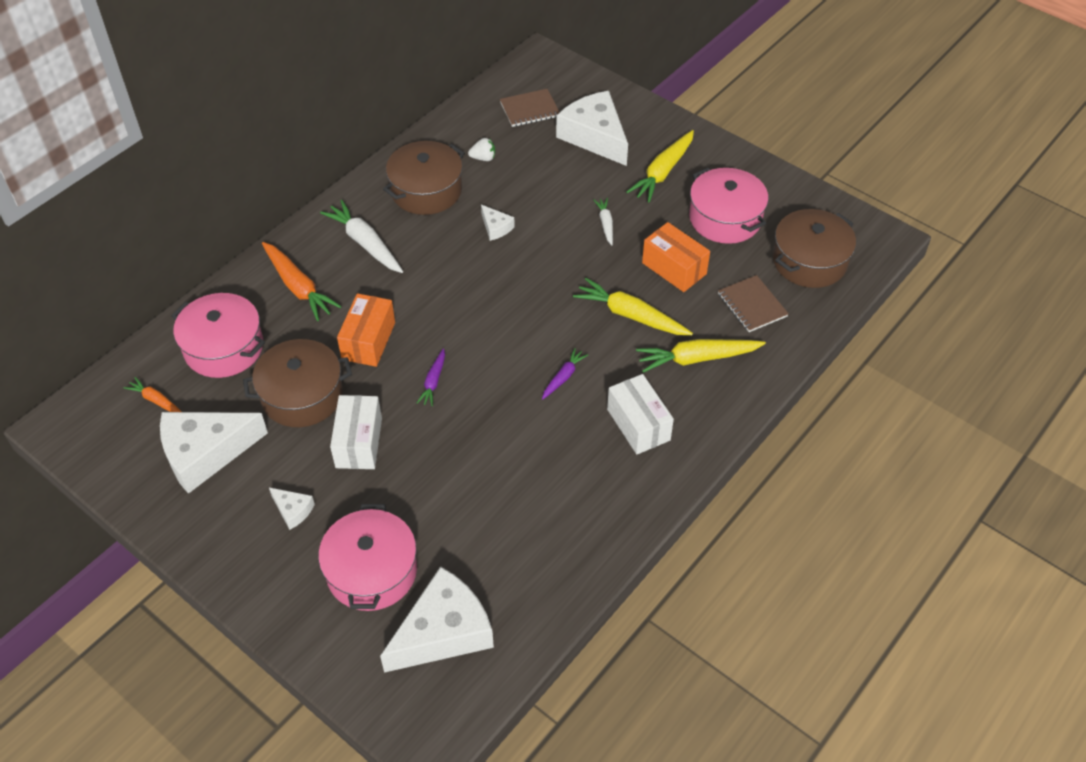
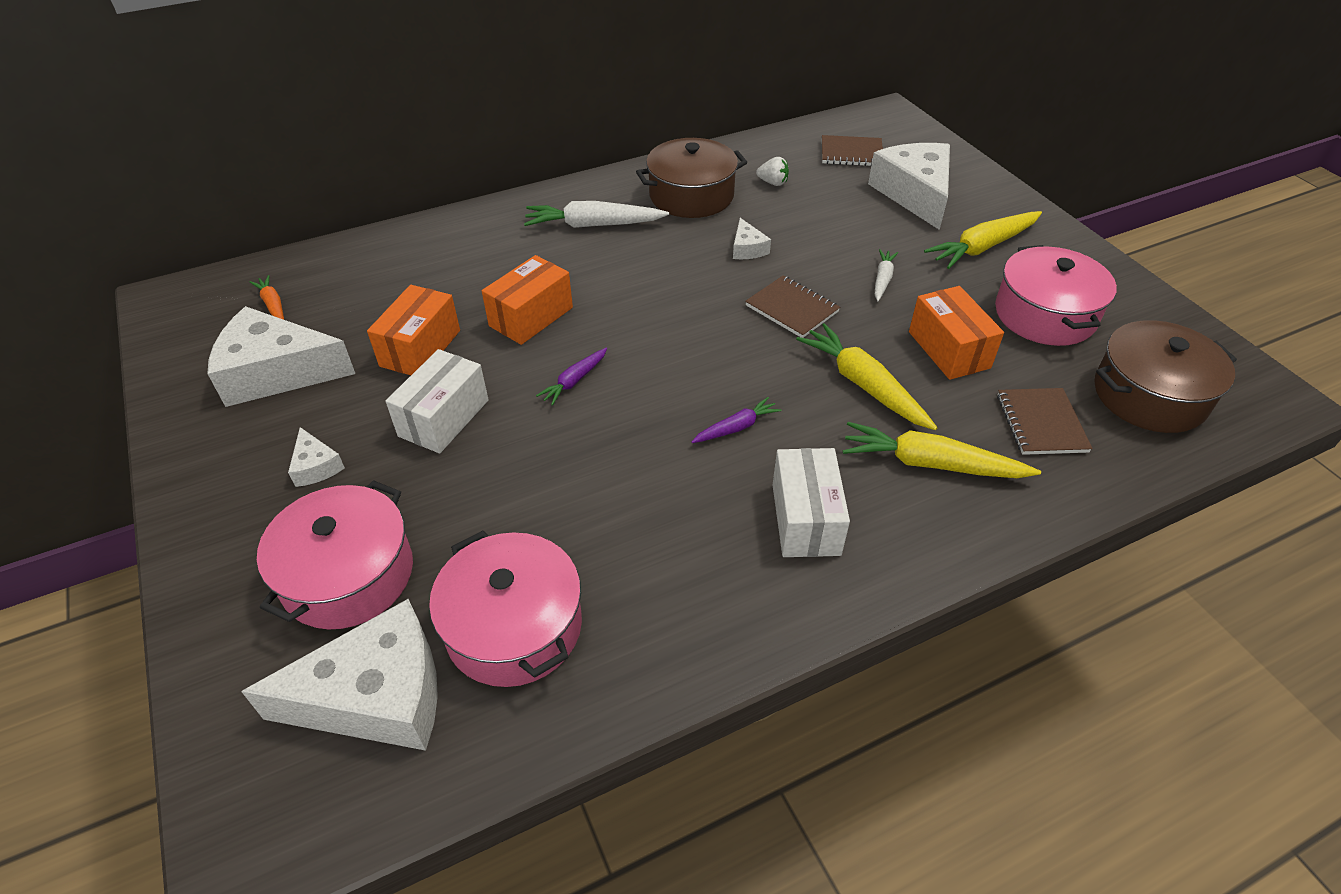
camera: 25 degrees right, 5 degrees down
pink pot [171,293,265,378] -> pink pot moved to [429,531,582,687]
brown pot [243,339,352,427] -> orange box [367,285,460,375]
orange carrot [262,242,342,321] -> none
white carrot [320,200,403,273] -> white carrot turned 75 degrees counterclockwise [524,201,669,228]
none -> brown notebook [745,276,840,338]

